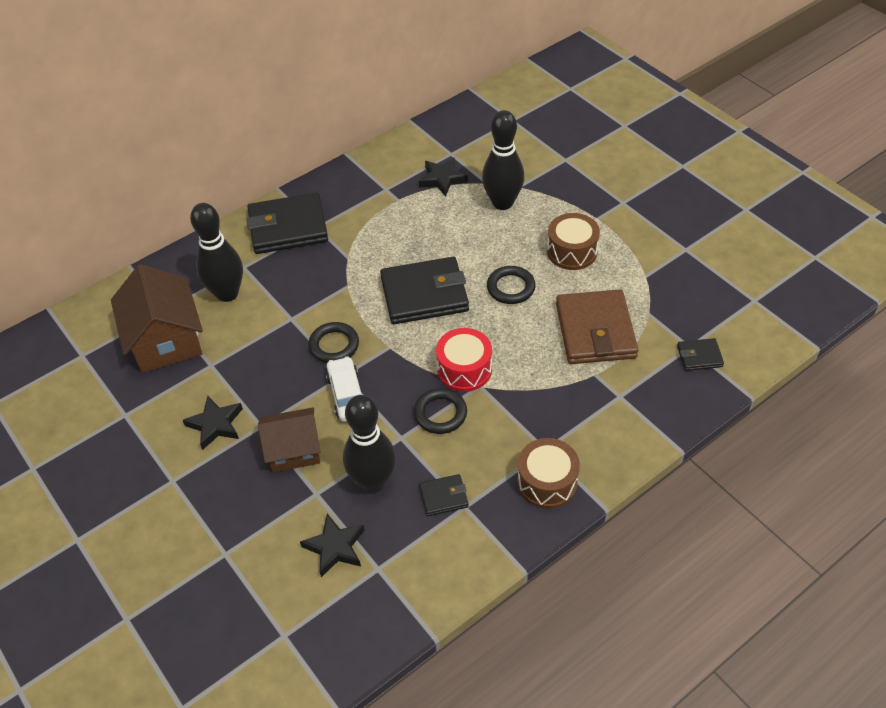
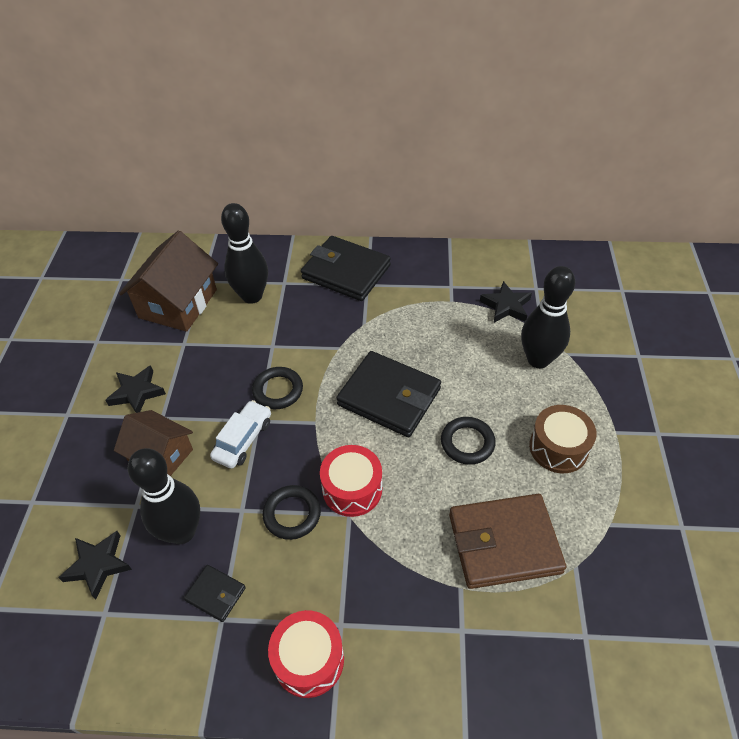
camera: 40 degrees right, 0 degrees up
brown drum [517,438,580,509] -> red drum [268,610,344,698]
brown wallet [556,289,639,364] -> brown wallet turned 45 degrees clockwise [449,494,566,589]
black wallet [677,338,724,371] -> none

